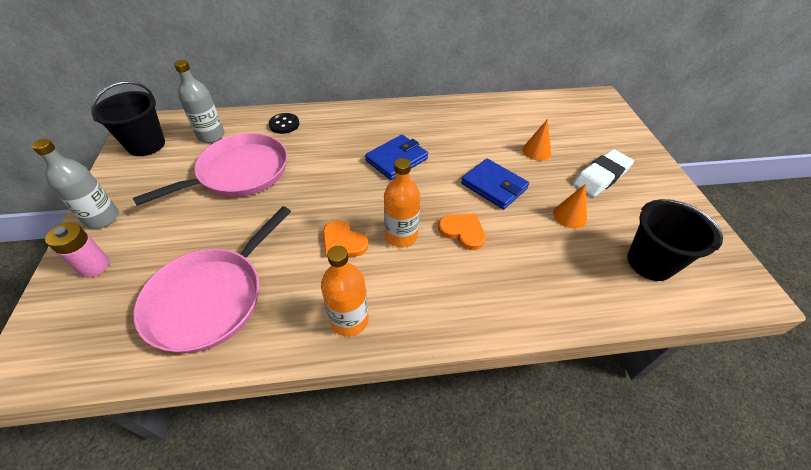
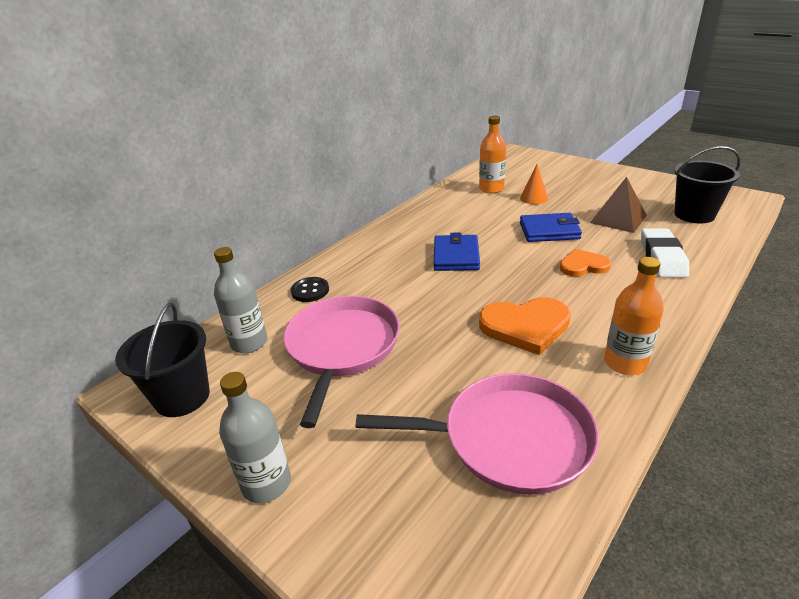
camera: 40 degrees left, 15 degrees down
pink battery [45,222,109,277] -> none
pink pan [134,206,291,353] -> pink pan turned 75 degrees counterclockwise [356,373,599,495]
orange heart [323,220,369,258] -> orange heart [479,297,571,355], size x1.58
orange bottle [384,158,420,247] -> orange bottle moved to [479,116,506,194]
orange cone [553,184,587,229] -> brown pyramid [590,177,647,233]
white eraser [573,149,634,197] -> white eraser moved to [641,228,689,277]

